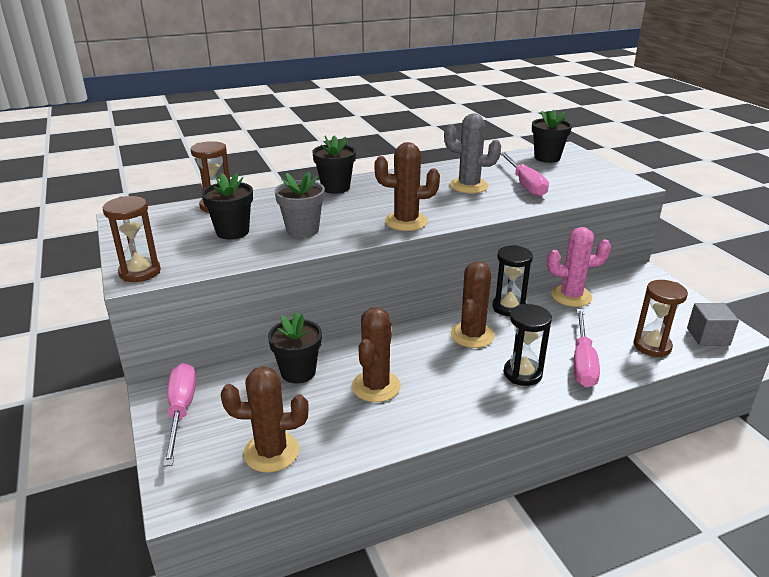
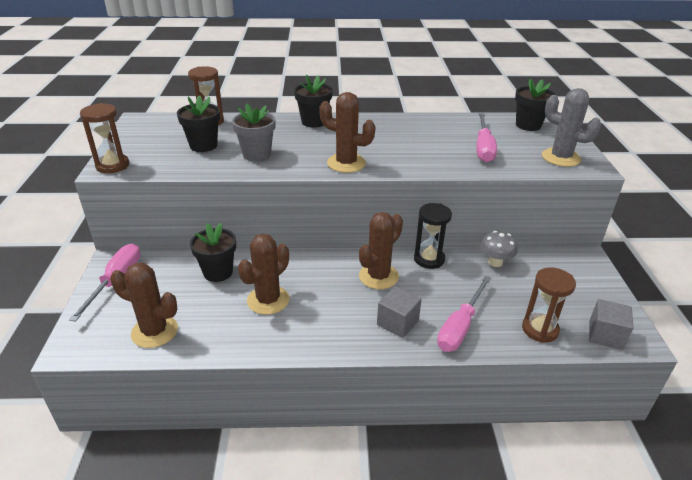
camera: 20 degrees right, 5 degrees up
grey cactus [444,114,501,193] -> grey cactus moved to [542,88,601,167]
black hourglass [504,304,552,386] -> grey cube [377,286,422,338]
pink cactus [547,227,611,307] -> grey mushroom [480,231,518,267]

